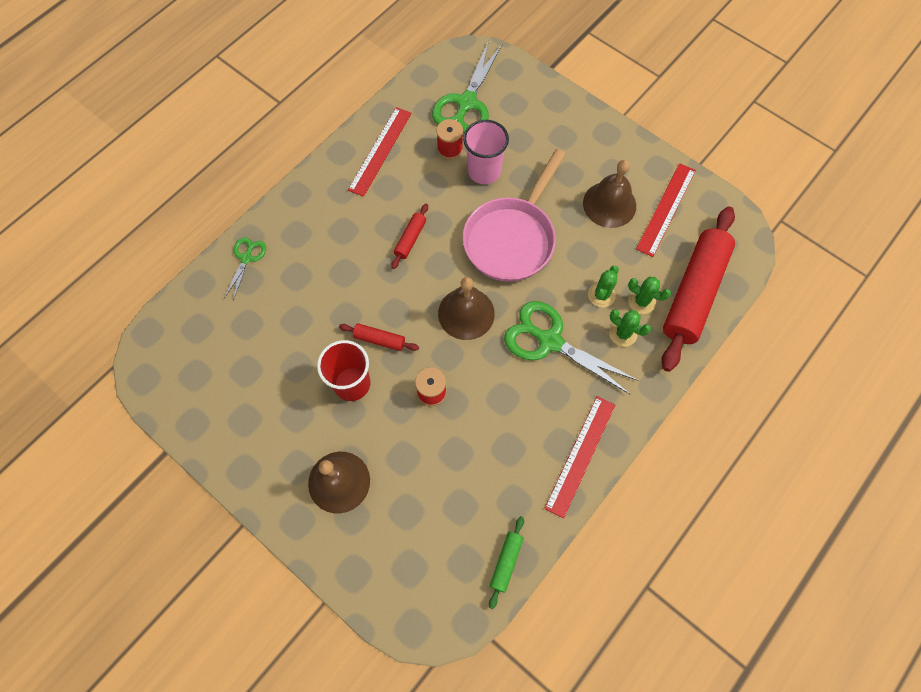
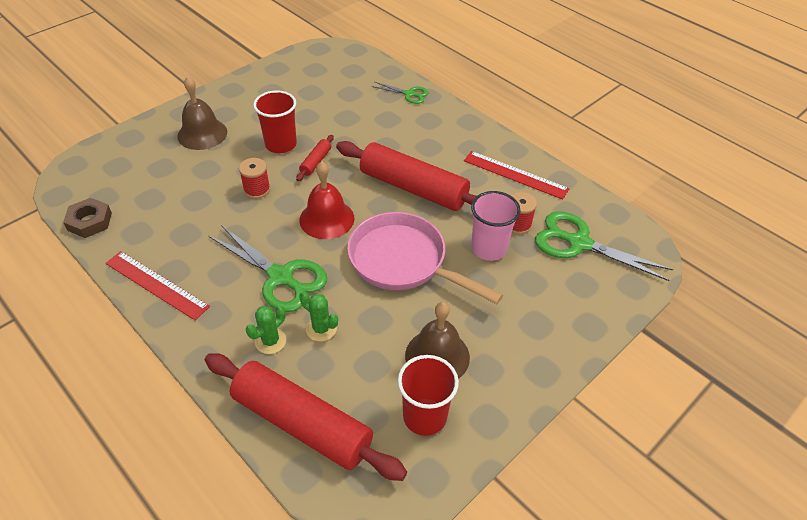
camera: 95 degrees right, 20 degrees down
red rolling pin [391,204,428,269] -> red rolling pin [336,141,476,211], size x2.37
brown bell [438,277,495,340] -> red bell [300,161,355,239]
green rolling pin [489,516,524,609] -> brown nut [63,198,112,238]
green scissors [504,301,638,395] -> green scissors turned 90 degrees clockwise [209,225,327,312]
green cactus [628,277,671,314] -> none
red ruler [636,163,696,257] -> red cup [398,355,459,436]

